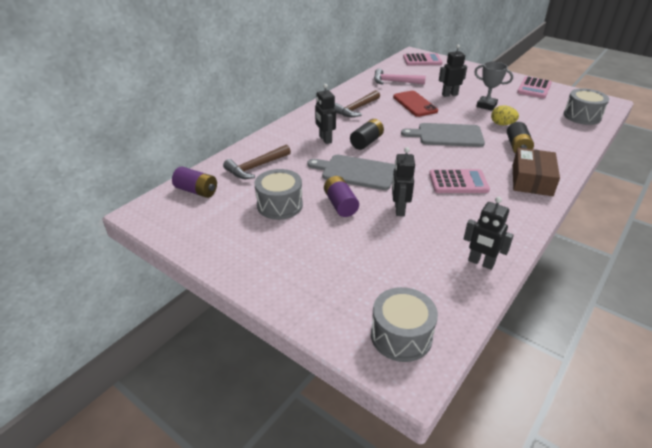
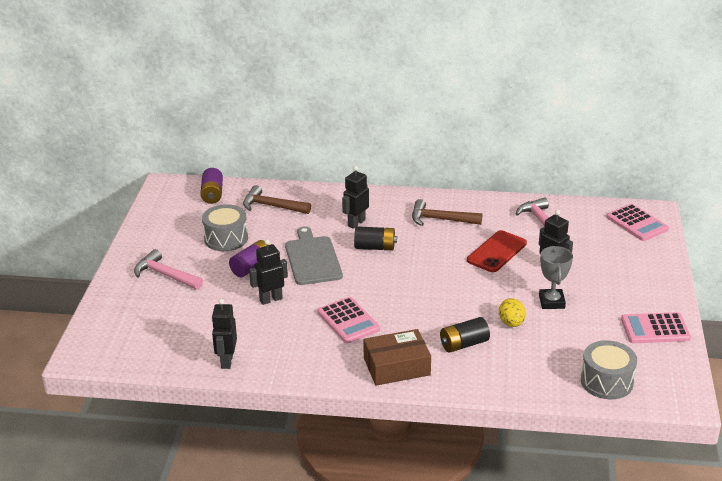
camera: 60 degrees right, 5 degrees down
grey drum [371,287,438,362] -> none
grey cutting board [401,123,485,147] -> none
none -> pink hammer [134,249,203,290]

